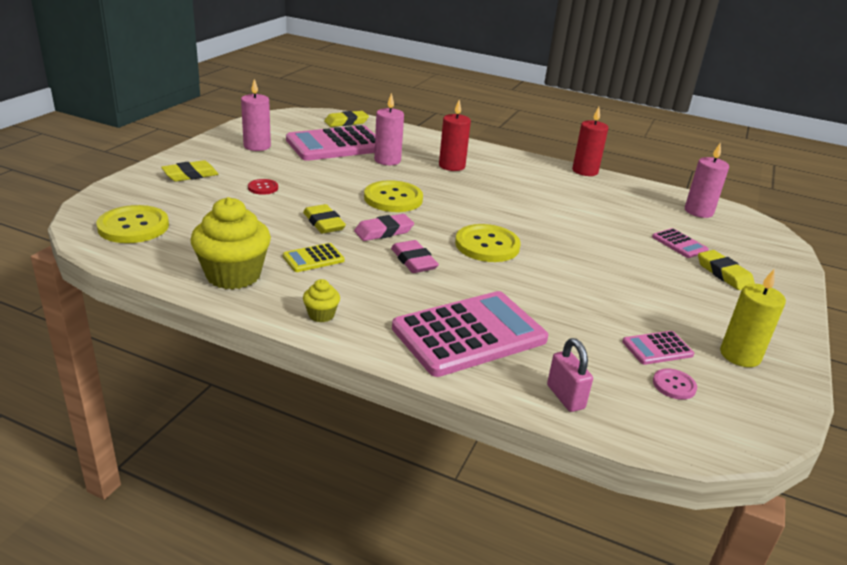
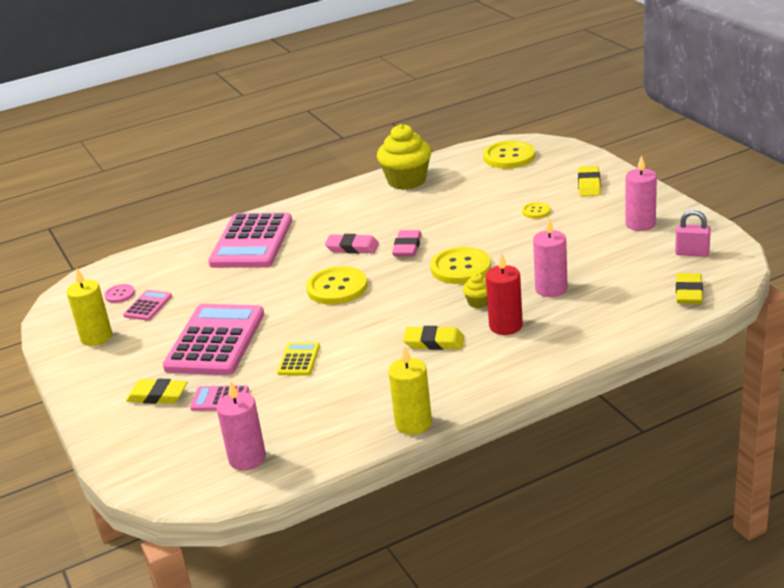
camera: 135 degrees right, 0 degrees up
red button [248,179,278,195] -> yellow button [522,202,551,219]
yellow calculator [283,243,345,272] -> yellow calculator moved to [277,342,320,375]
pink calculator [286,125,375,161] -> pink calculator moved to [163,304,264,375]
yellow eraser [303,204,346,234] -> yellow eraser moved to [403,326,464,350]
yellow cupcake [303,279,340,322] -> yellow cupcake moved to [463,273,488,308]
pink padlock [547,338,593,412] -> pink padlock moved to [675,210,711,257]
red candle [572,107,608,176] -> yellow candle [388,345,432,435]

